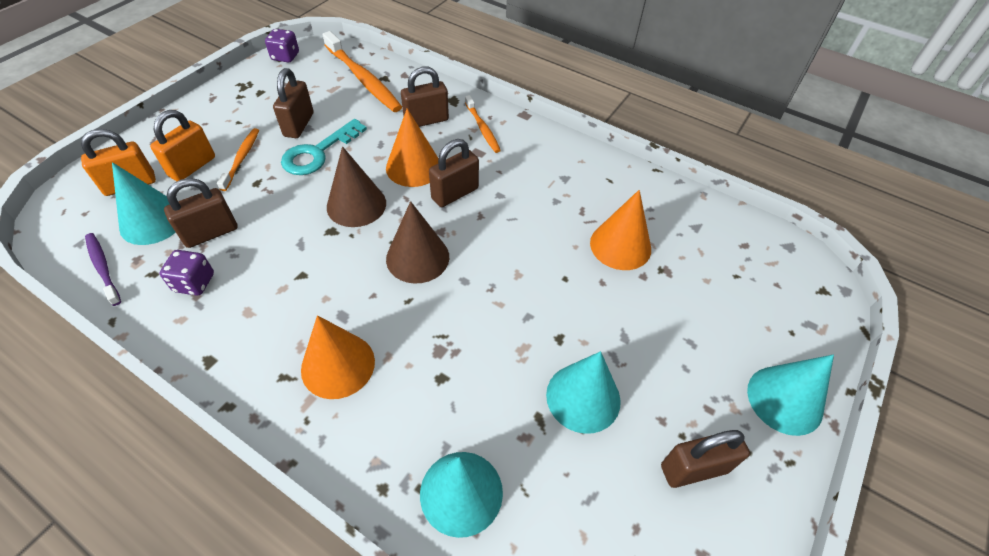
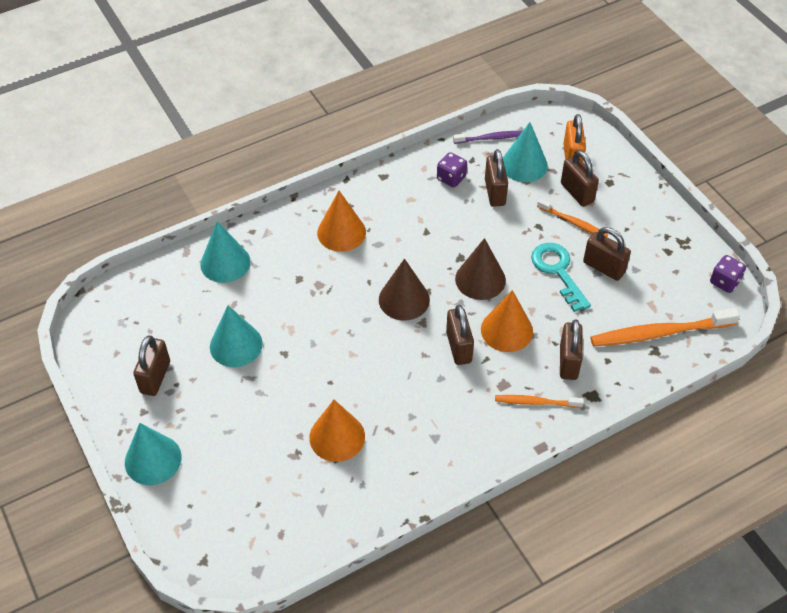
camera: 120 degrees right, 0 degrees up
orange padlock [150,110,215,181] -> brown padlock [561,150,599,207]

